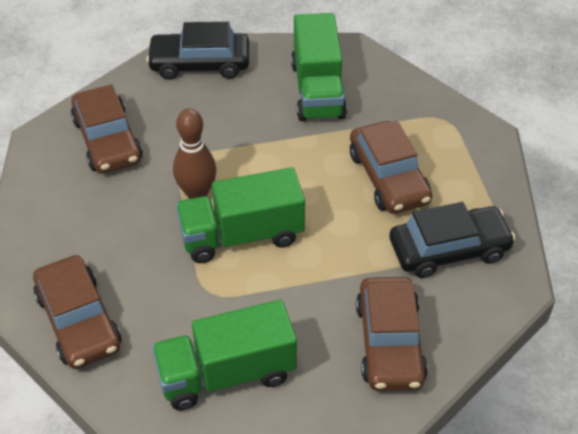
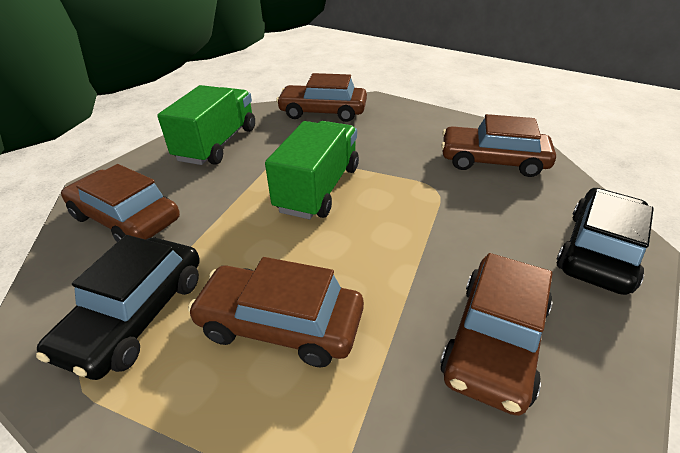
camera: 125 degrees right, 10 degrees down
brown bowling pin [173,108,217,199] -> none
green truck [291,13,347,121] -> brown car [440,253,553,416]

